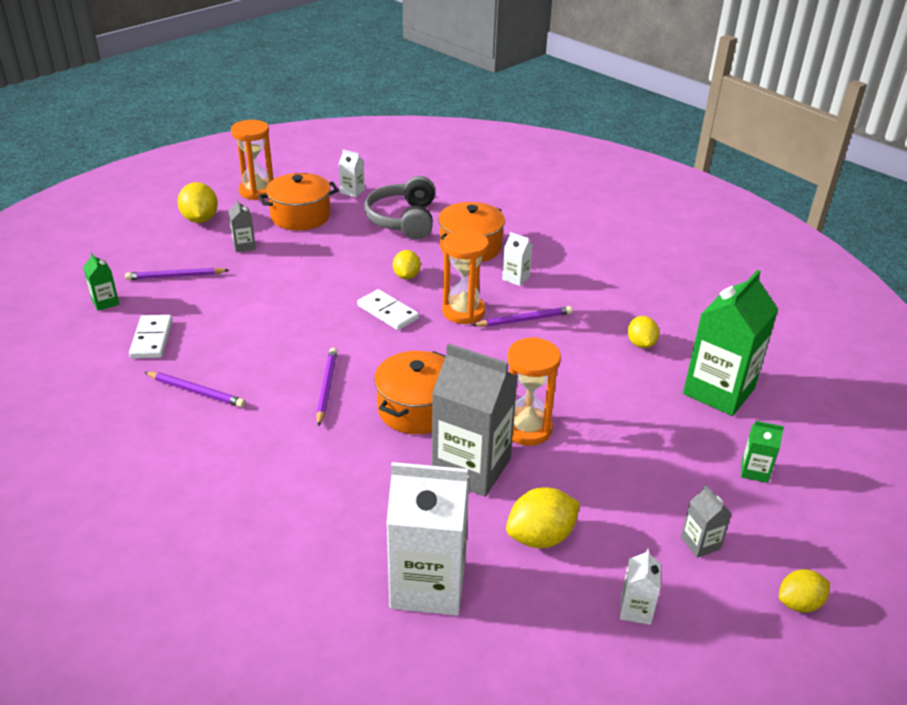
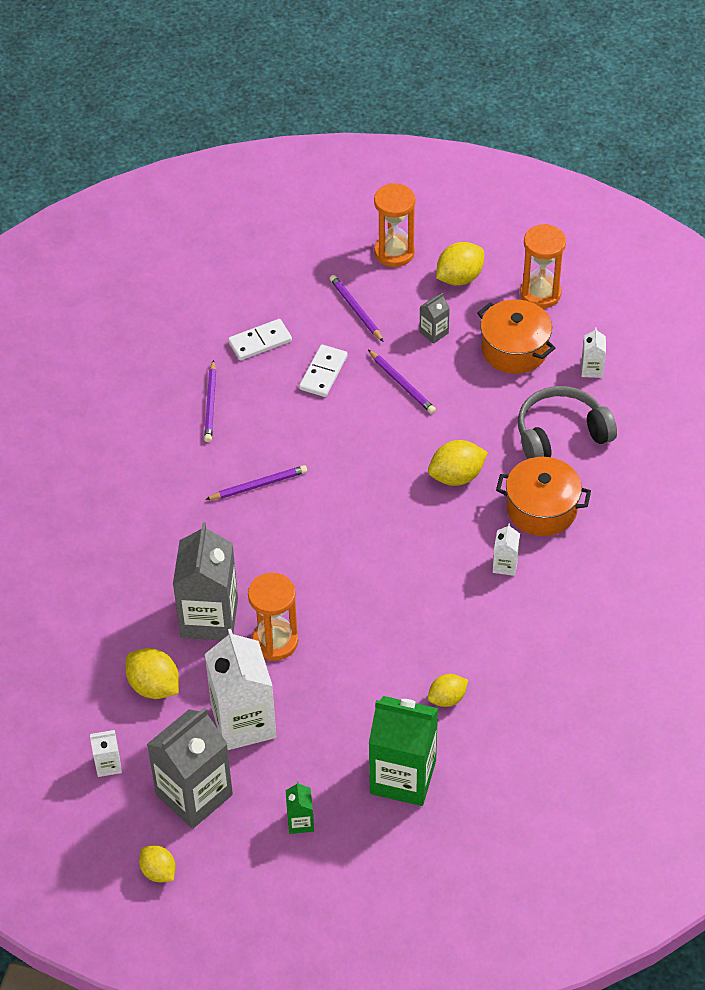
camera: 70 degrees right, 15 degrees up
green carton [83,253,119,311] -> none
white domino [357,289,419,330] -> white domino moved to [299,345,347,397]
orange pot [374,351,446,434] -> none
white carton [386,462,469,615] -> white carton moved to [205,629,276,750]
yellow lemon [393,250,421,279] -> yellow lemon [428,440,488,486], size x1.51
orange hourglass [442,230,489,324] -> orange hourglass moved to [374,183,415,267]
purple pencil [471,306,572,327] -> purple pencil moved to [368,350,436,414]
grey carton [681,485,731,558] -> grey carton [147,707,233,829], size x2.25

